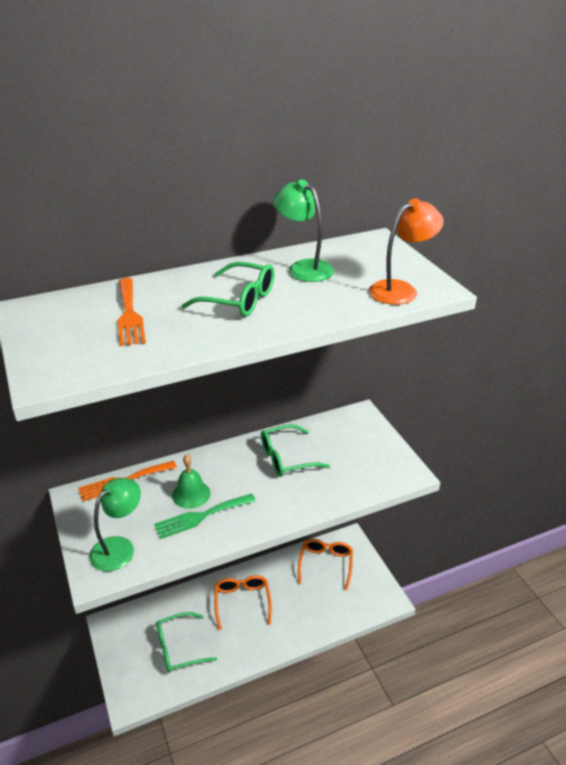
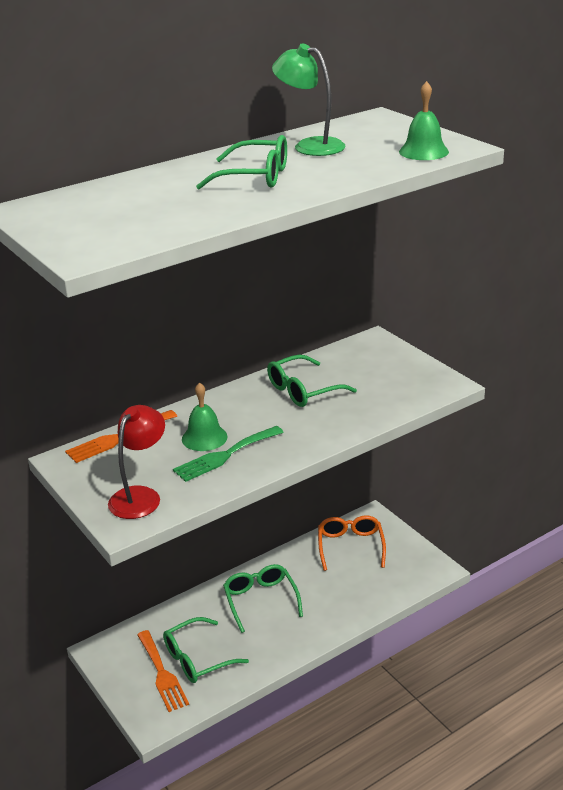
camera: 10 degrees left, 5 degrees down
green lamp [89,478,141,571] -> red lamp [108,405,165,519]
orange fork [118,278,146,346] -> orange fork moved to [137,630,189,712]
orange glasses [214,575,272,631] -> green glasses [223,564,303,633]
orange lamp [369,198,444,305] -> green bell [399,81,449,160]

